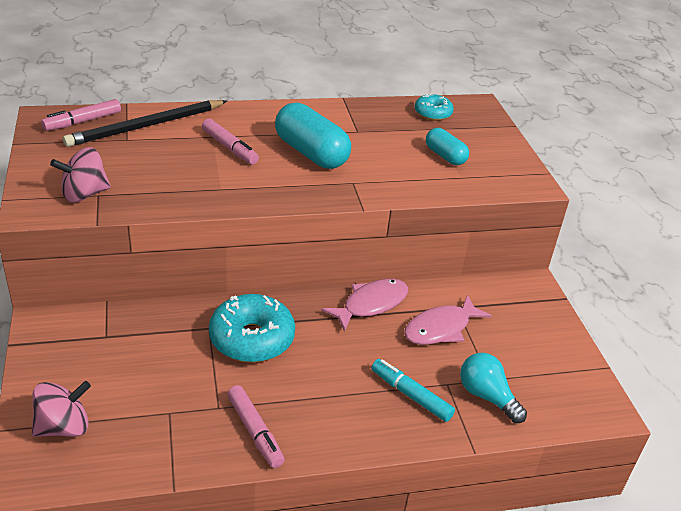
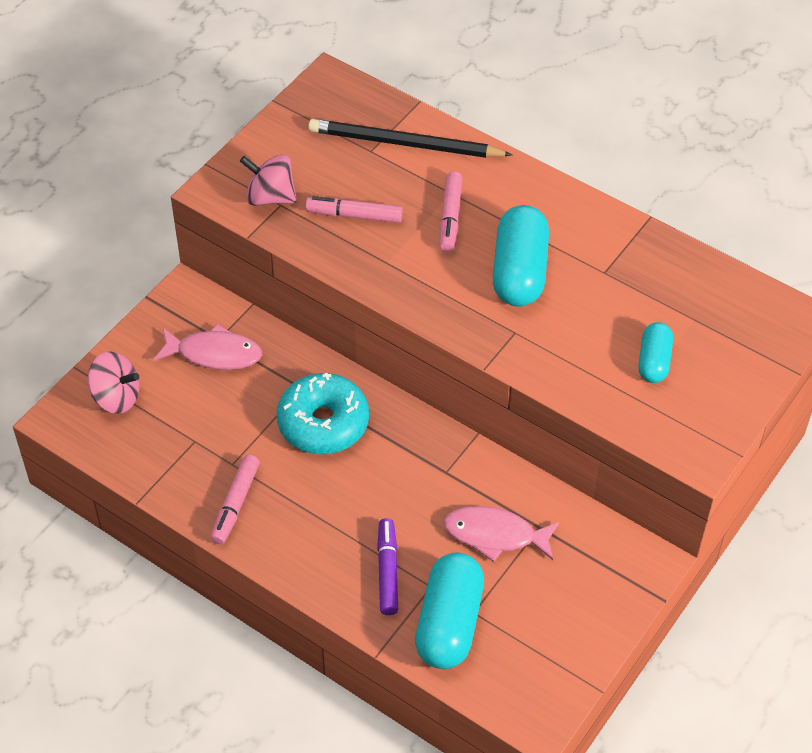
camera: 50 degrees right, 15 degrees up
pink marker [41,99,121,131] -> pink marker moved to [305,196,403,223]
pink fish [321,279,408,332] -> pink fish moved to [154,324,262,370]
turquoise marker [371,359,455,422] -> purple marker [377,518,398,615]
turquoise donut [414,94,454,121] -> none
turquoise light bulb [460,353,527,423] -> turquoise capsule [415,552,484,669]

